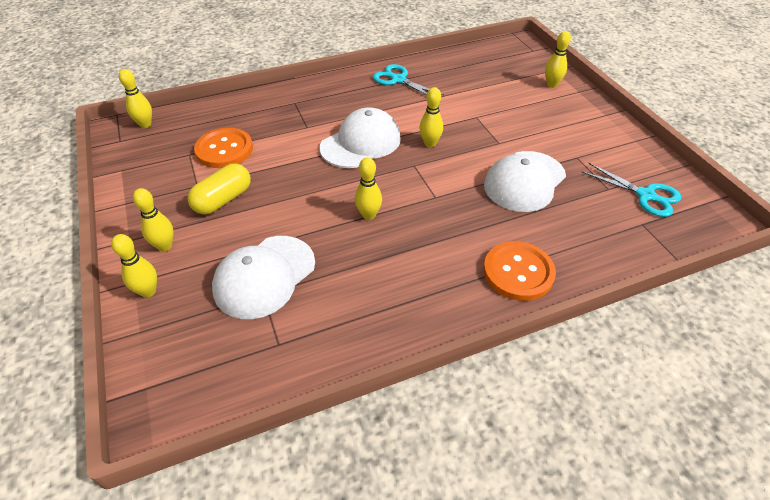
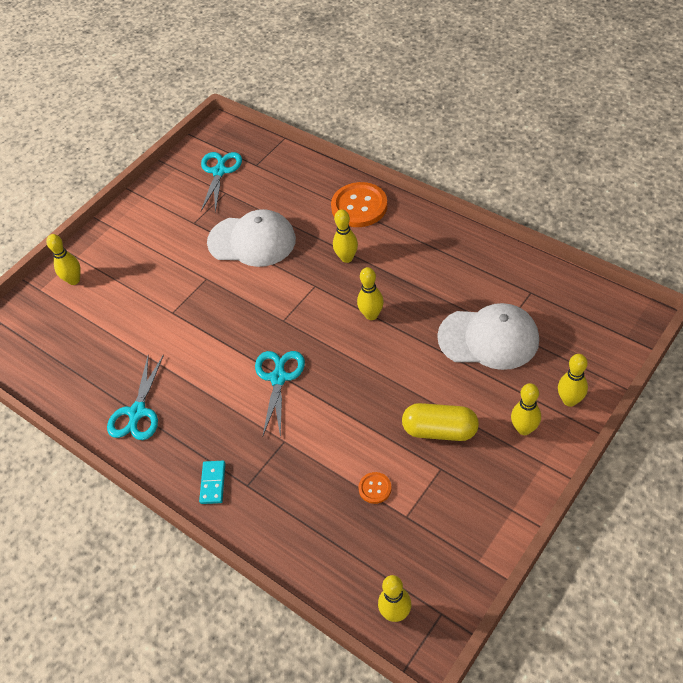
camera: 115 degrees left, 5 degrees up
orange button [194,128,253,168] -> orange button [358,472,392,504], size x0.46
white cap [320,107,401,168] -> turquoise scissors [255,351,305,438]
yellow bowling pin [419,87,443,147] -> yellow bowling pin moved to [333,209,358,263]
none -> turquoise domino [199,461,226,504]

